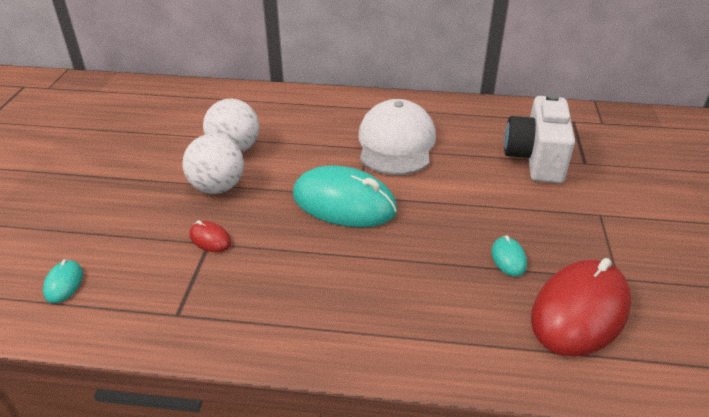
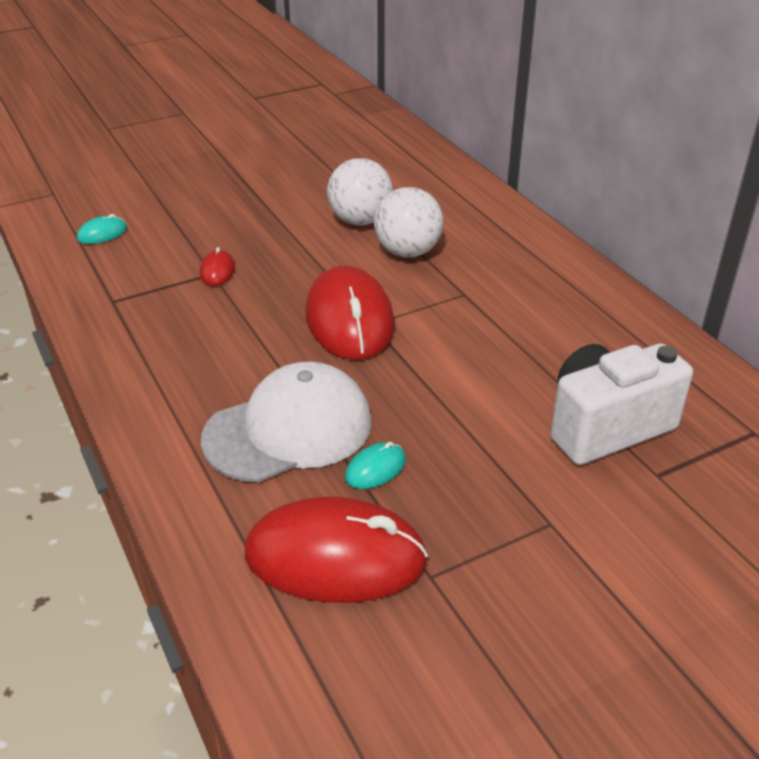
camera: 55 degrees right, 0 degrees up
white ball [182,134,244,194] -> white ball moved to [374,187,444,257]
turquoise mouse [293,165,397,227] -> red mouse [305,266,395,360]
white cap [358,99,436,175] -> white cap moved to [201,361,372,482]

